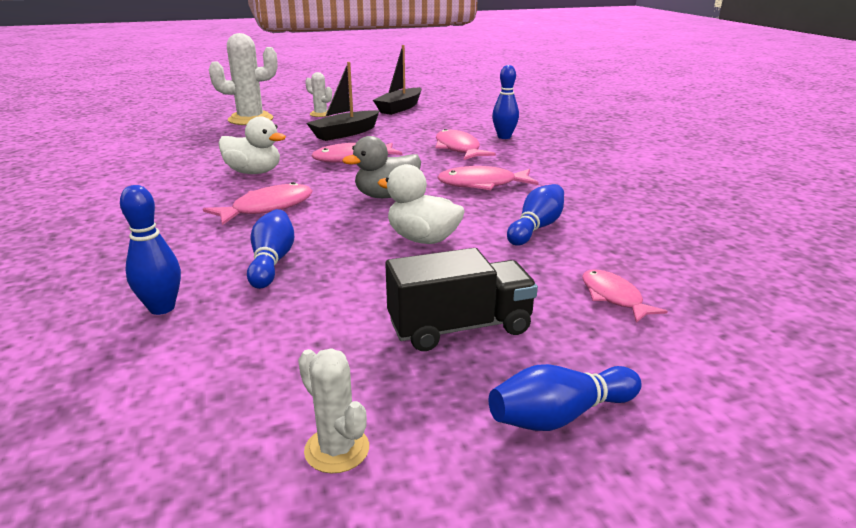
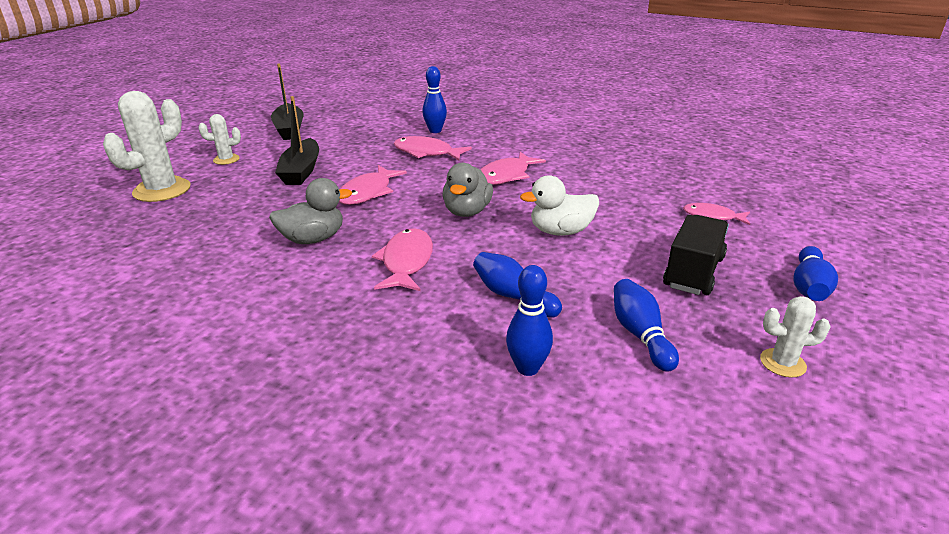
camera: 45 degrees left, 5 degrees up
white duck [219,116,286,174] -> grey duck [269,178,352,244]
blue bowling pin [507,184,564,246] -> blue bowling pin moved to [614,279,679,371]

